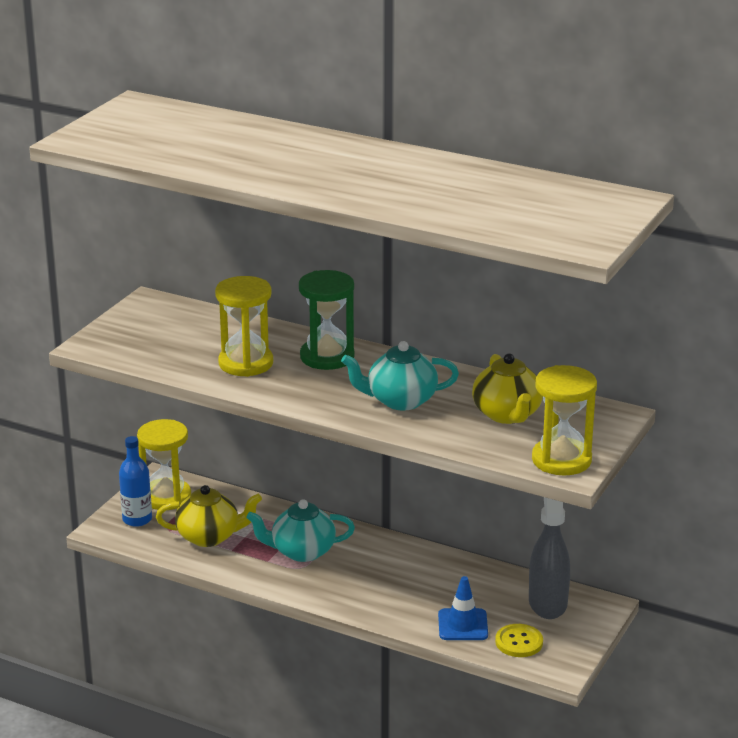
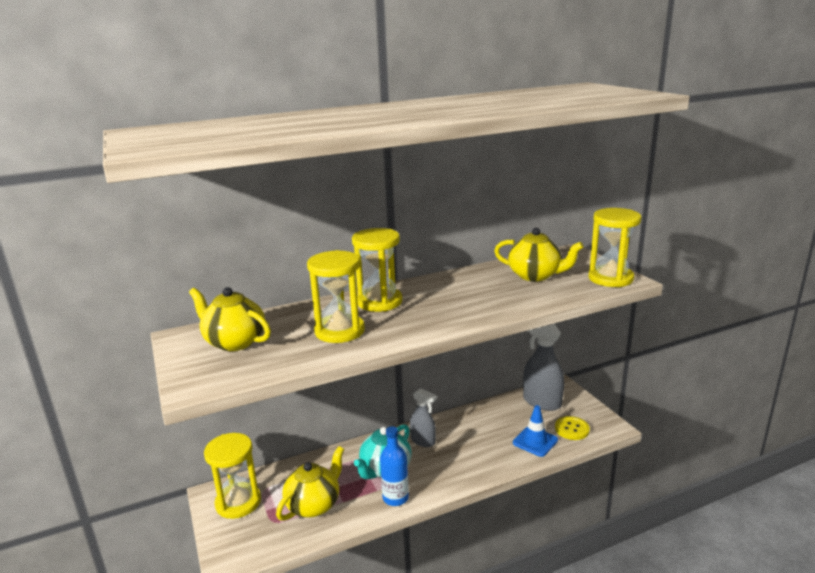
camera: 50 degrees left, 5 degrees down
blue bottle [119,436,152,527] -> blue bottle moved to [380,426,409,506]
green hourglass [299,270,355,370] -> yellow hourglass [352,228,403,312]
turquoise teapot [341,341,459,410] -> none
none -> yellow teapot [189,287,271,351]
none -> grey spray bottle [410,388,437,447]

